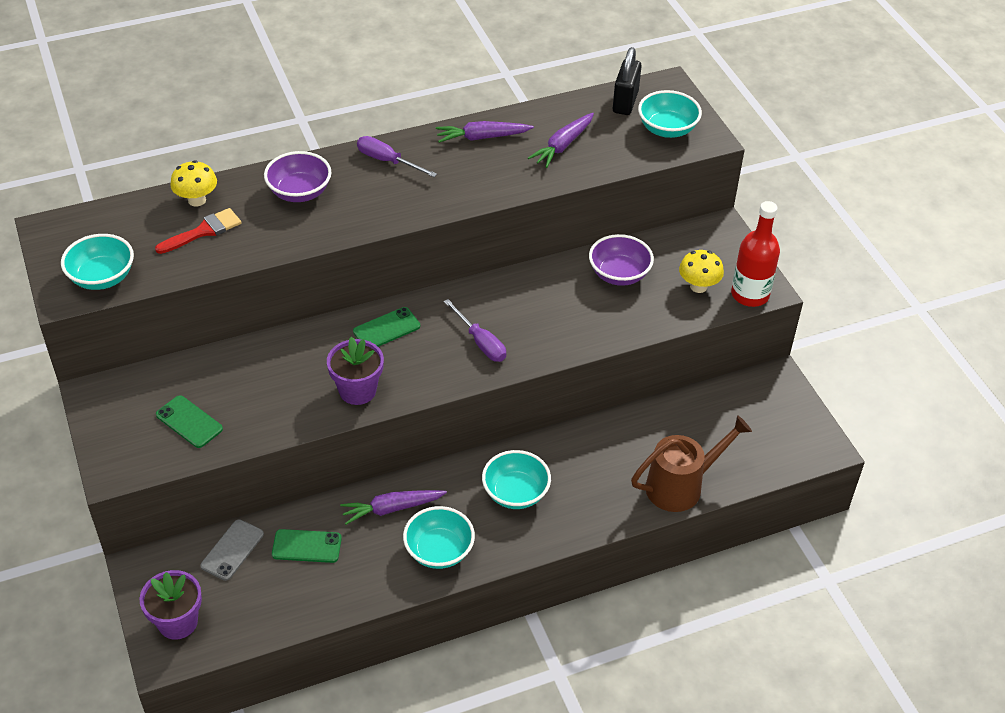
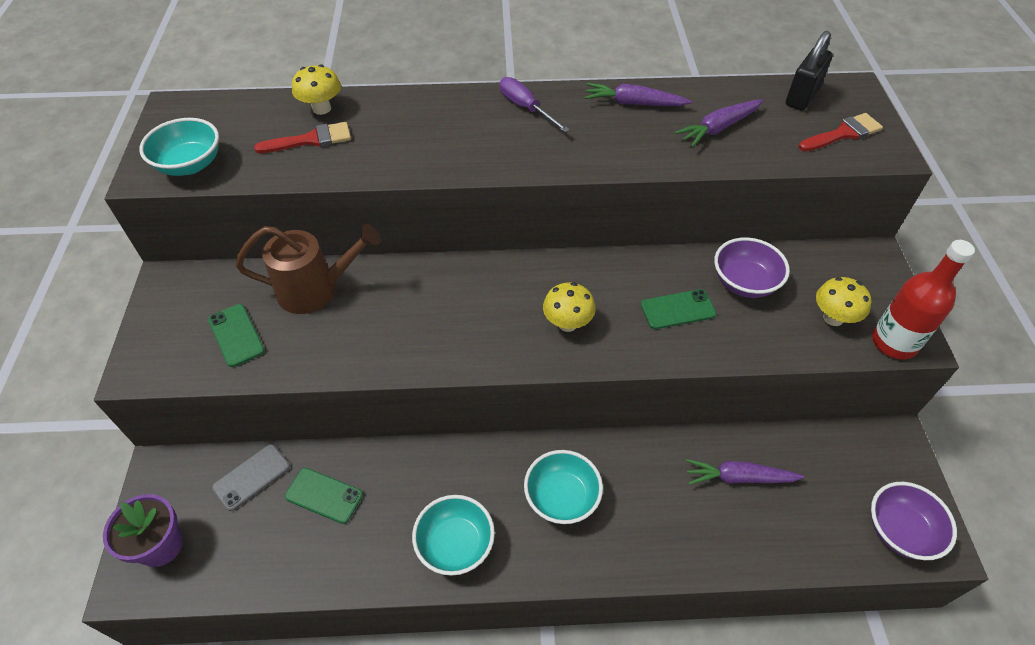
camera: 20 degrees right, 5 degrees up
purple bowl [264,151,332,202] -> purple bowl moved to [871,482,957,560]
purple flower pot [327,337,384,405] -> none
purple carrot [340,490,447,525] -> purple carrot moved to [686,459,805,485]
green phone [353,307,420,347] -> green phone moved to [641,289,716,329]
purple screwdriver [444,299,506,362] -> yellow mushroom [543,282,596,332]
brown watering can [631,415,752,512] -> brown watering can moved to [236,224,381,314]
turquoise bowl [638,90,702,138] -> red brush [799,113,883,151]

